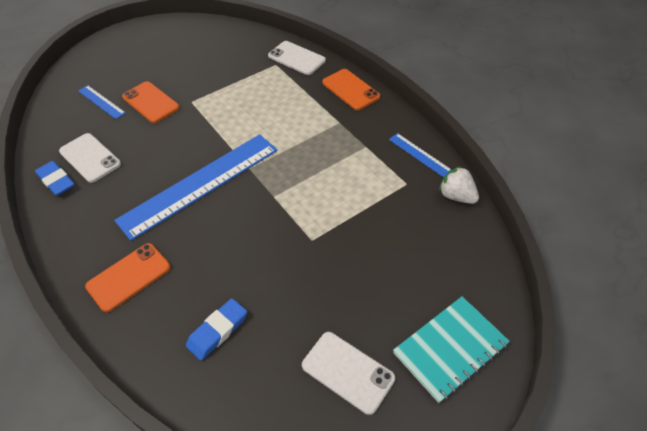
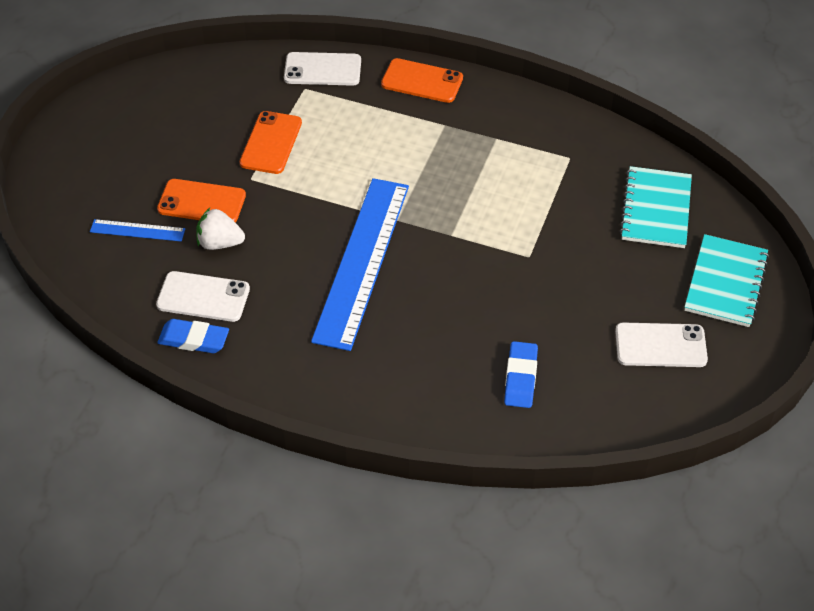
camera: 35 degrees left, 0 degrees up
orange phone [85,243,171,313] -> orange phone moved to [240,111,302,174]
blue ruler [389,133,452,177] -> none
white strawberry [439,166,479,204] -> white strawberry moved to [196,208,245,250]
none -> turquoise notebook [619,166,692,248]

